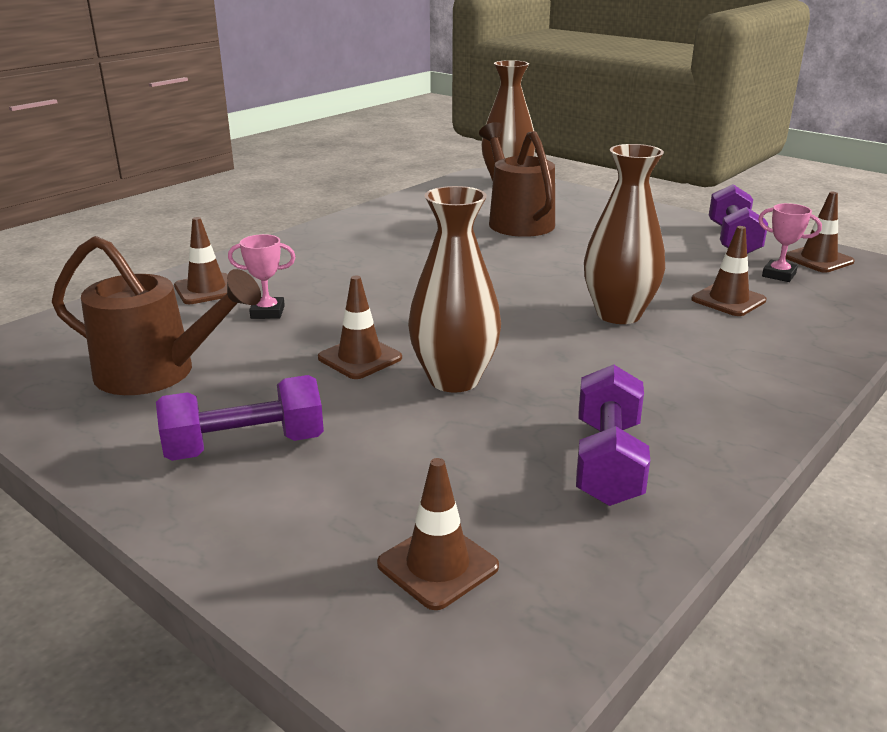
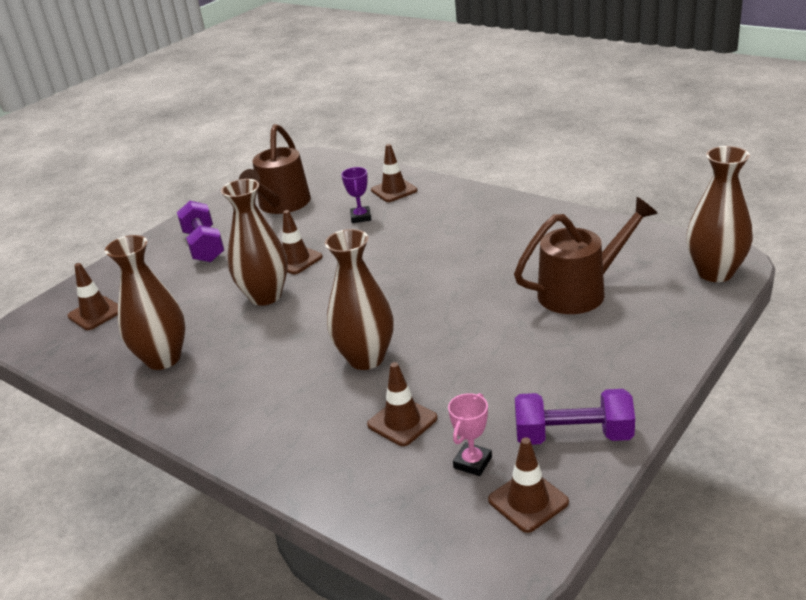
camera: 90 degrees right, 5 degrees up
pink trophy [228,234,296,319] -> purple trophy [341,167,371,223]
purple dumbbell [576,364,650,506] -> brown vase [105,235,185,370]

